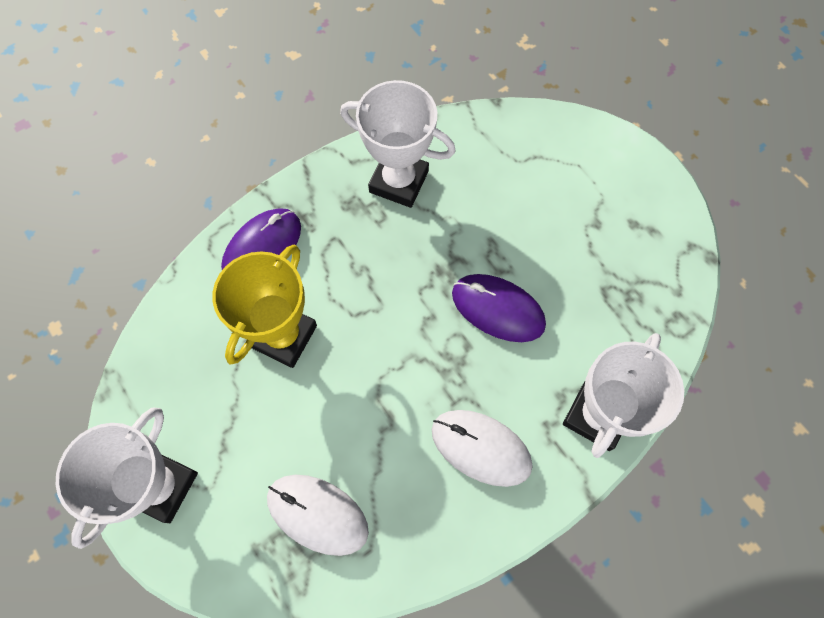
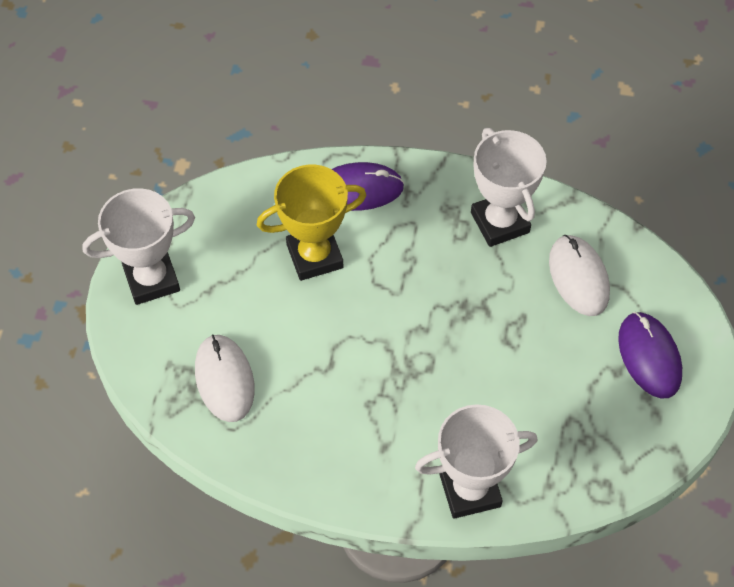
camera: 45 degrees right, 10 degrees down
white mouse [432,410,533,487] -> white mouse moved to [549,235,610,316]
purple mouse [452,274,546,342] -> purple mouse moved to [618,312,682,398]

